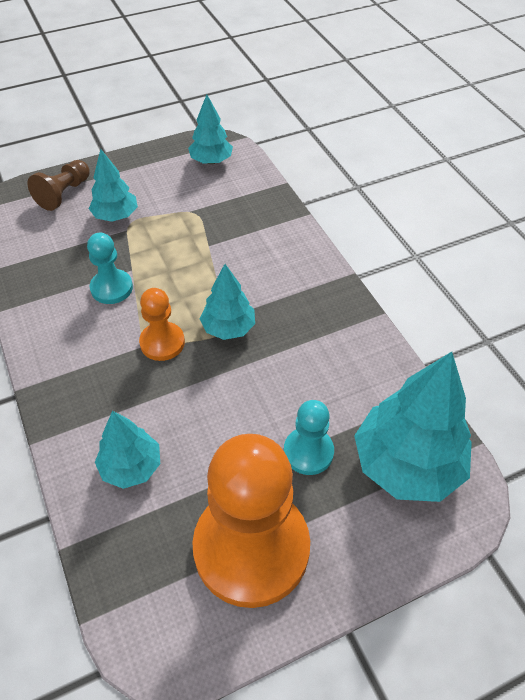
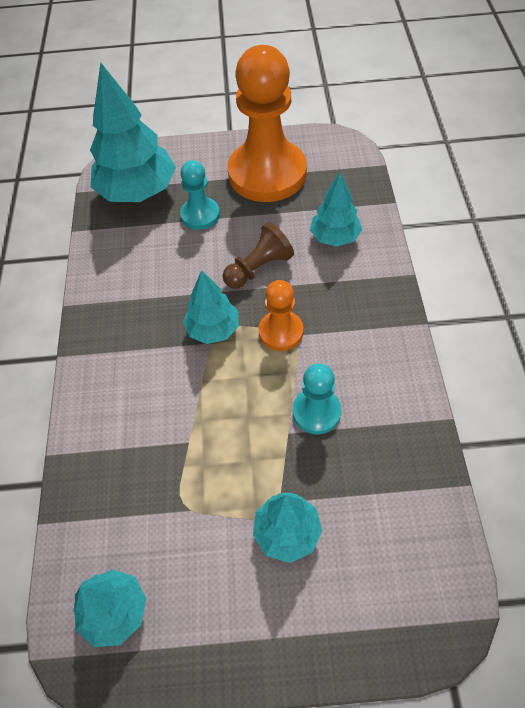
camera: 155 degrees left, 5 degrees up
brown pawn [27,160,90,211] -> brown pawn moved to [223,222,294,289]

